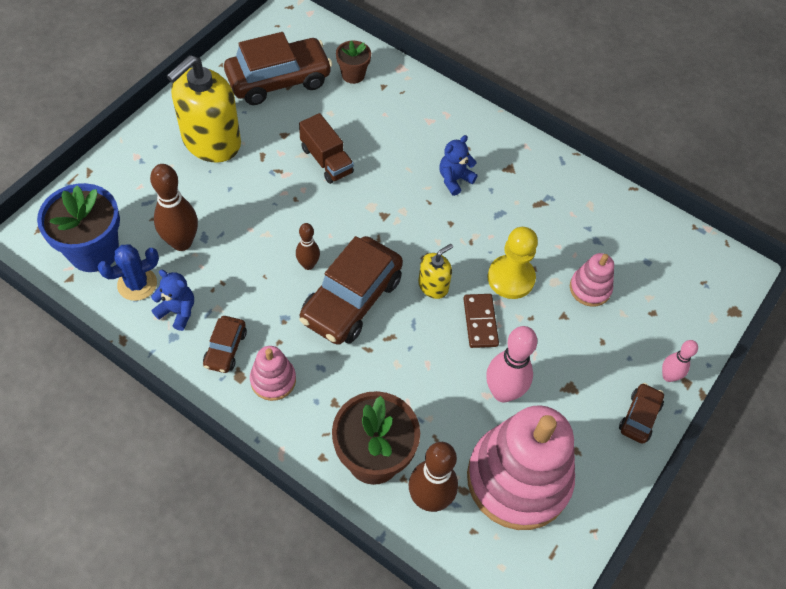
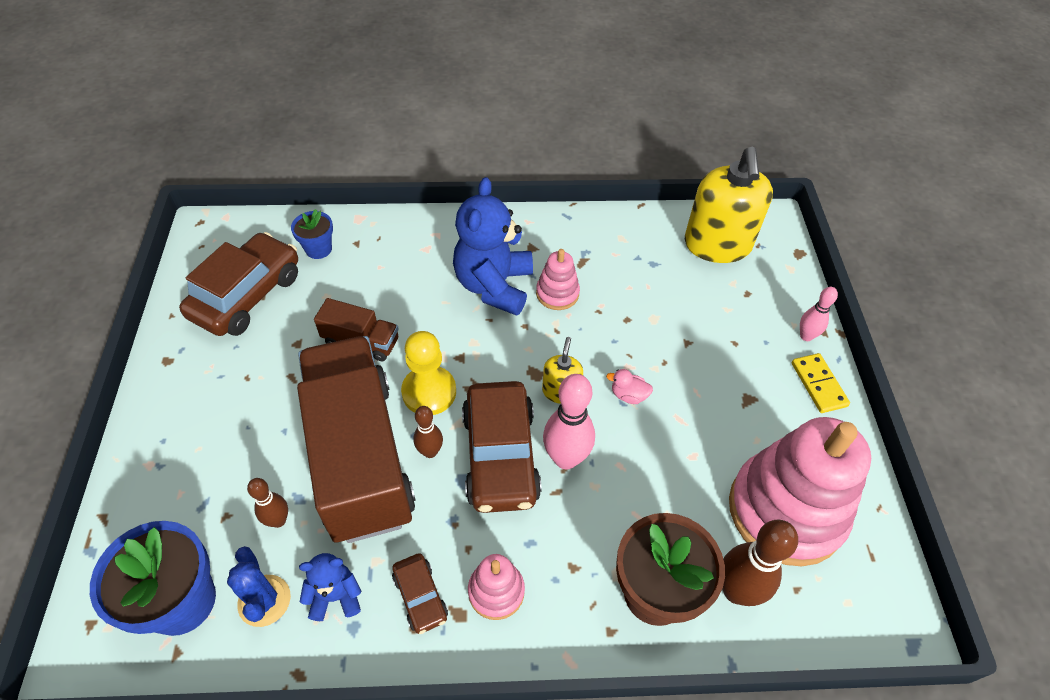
camera: 35 degrees left, 5 degrees down
blue cactus [98,244,159,301] -> blue cactus turned 45 degrees counterclockwise [227,546,291,627]
brown bowling pin [150,164,198,251] -> brown bowling pin [247,478,288,528], size x0.58
yellow soap dispenser [167,55,241,163] -> yellow soap dispenser moved to [685,147,773,263]
brown flower pot [336,41,371,84] -> blue flower pot [291,209,333,259]
blue teddy bear [439,135,478,196] -> blue teddy bear [453,177,533,316], size x1.99
brown domino [463,294,499,348] -> pink duck [606,369,653,404]
pink bowling pin [486,326,537,402] -> pink bowling pin moved to [543,374,595,469]
yellow pawn [488,227,538,299] -> yellow pawn moved to [401,331,456,415]
pink stacking toy [570,253,614,307] -> pink stacking toy moved to [536,249,580,310]
brown car [619,383,664,444] -> yellow domino [792,353,850,413]
none -> brown truck [297,336,416,543]

